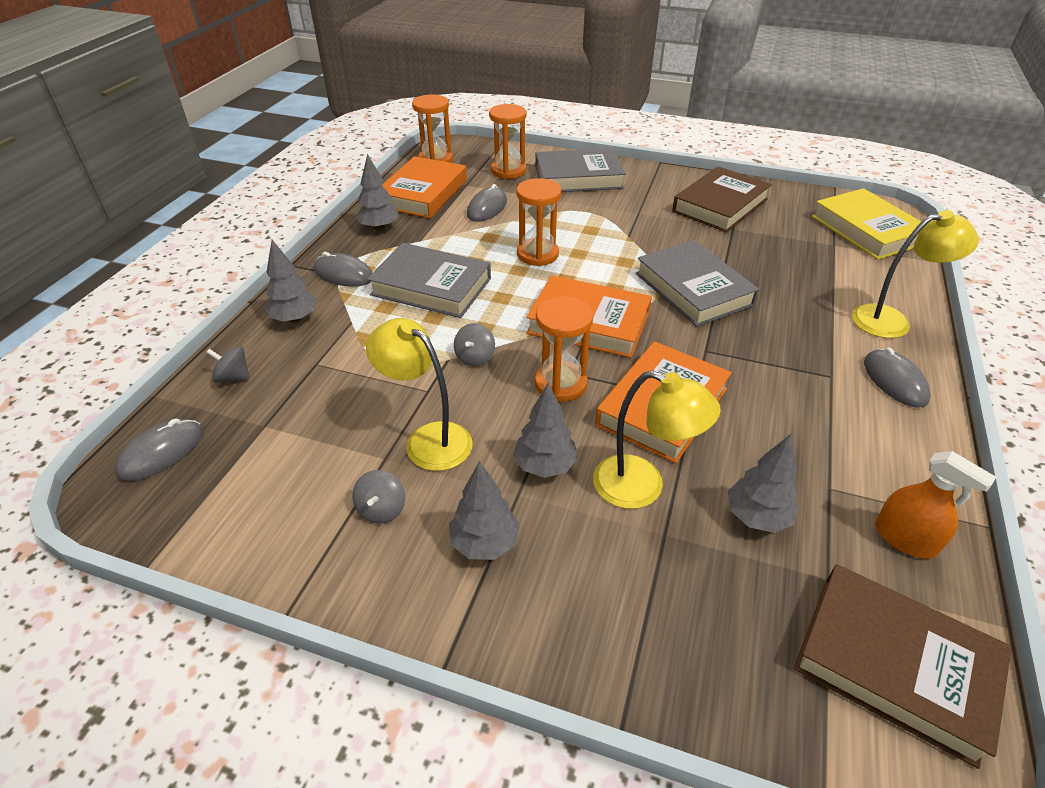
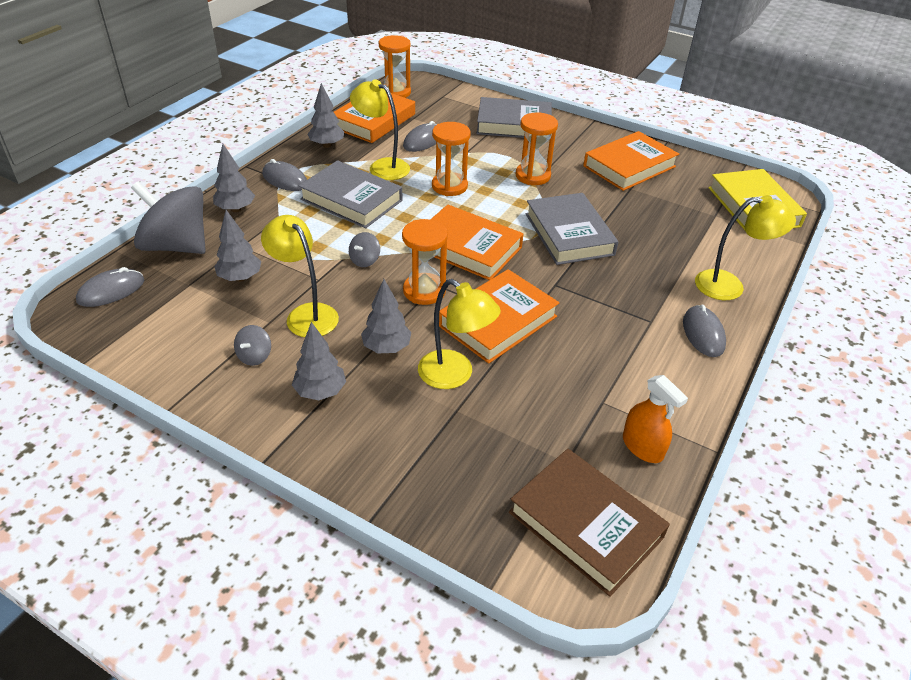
camera: 10 degrees right, 0 degrees up
grey spinning top [206,346,250,383] -> grey spinning top [131,182,206,254], size x2.45
orange hourglass [489,104,526,179] -> orange hourglass moved to [516,112,558,185]
brown book [672,166,772,232] -> orange book [583,131,679,191]
grey tree [728,434,799,533] -> grey tree moved to [214,210,261,282]
none -> yellow lamp [350,79,410,180]

